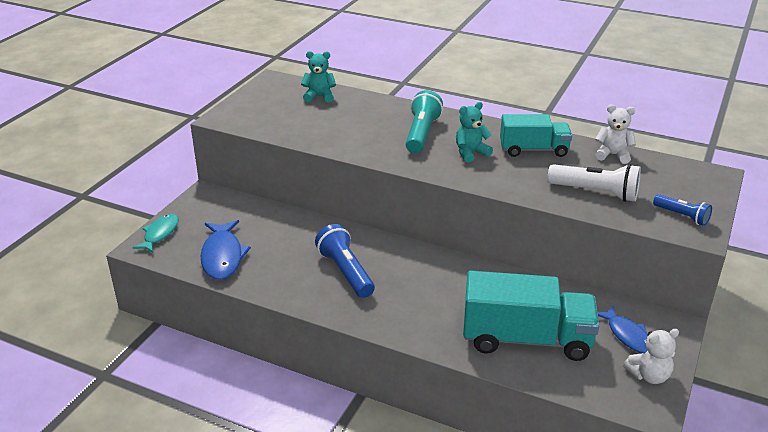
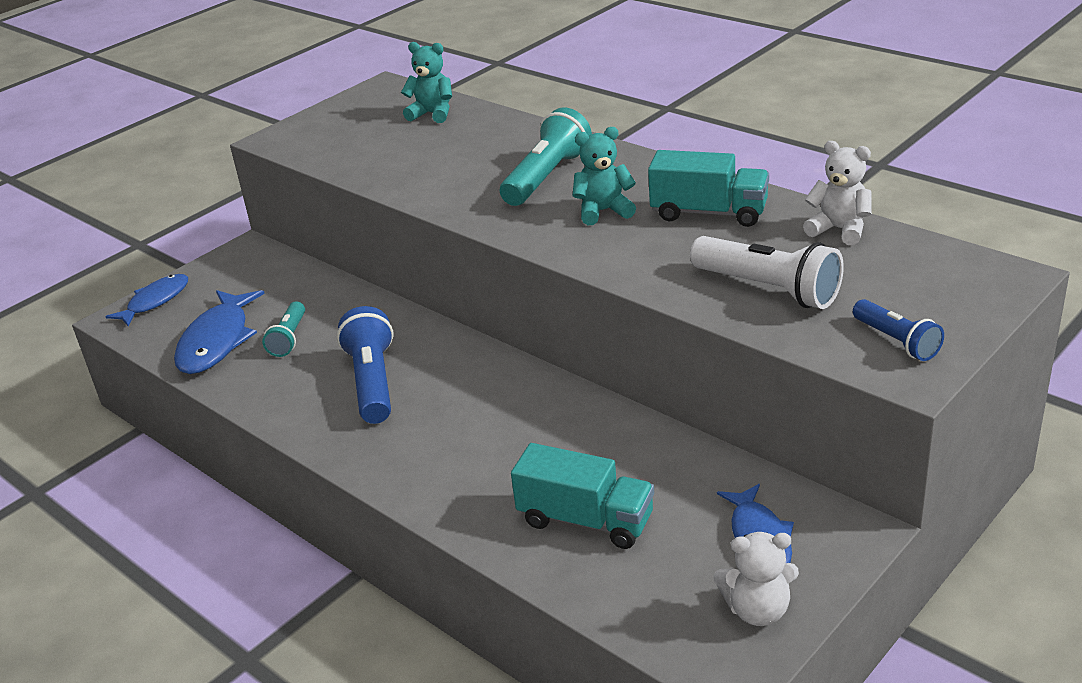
camera: 20 degrees right, 0 degrees up
turquoise fish [132,214,179,253] -> blue fish [105,274,188,327]
turquoise truck [463,271,599,361] -> turquoise truck [511,443,654,549], size x0.62
none -> turquoise flashlight [262,301,305,357]

